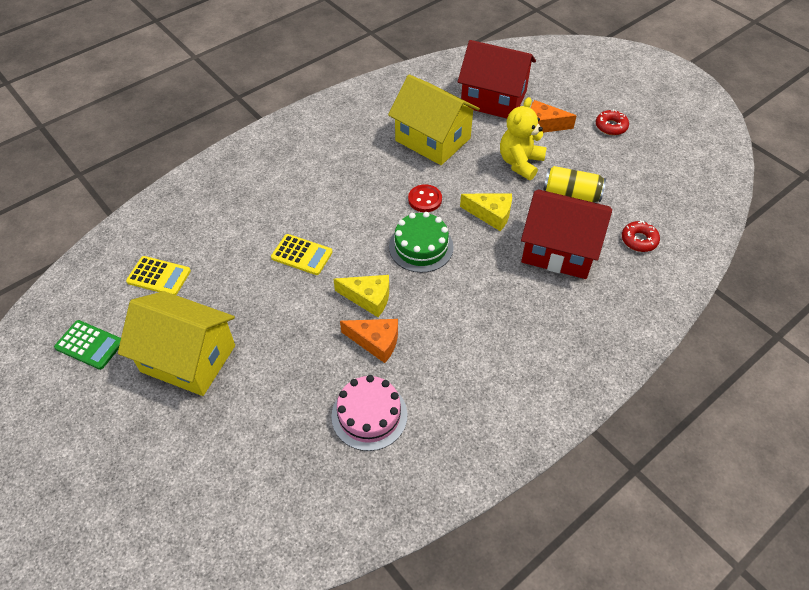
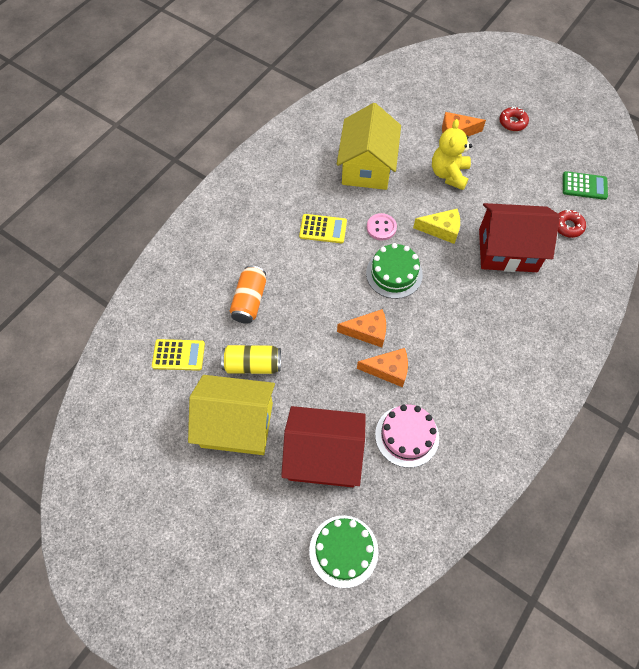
camera: 15 degrees left, 10 degrees up
green calculator [54,320,121,370] -> green calculator moved to [563,171,608,200]
yellow calculator [271,234,333,275] -> yellow calculator moved to [299,214,347,243]
yellow cheese [333,275,389,317] -> orange cheese [337,309,386,347]
yellow house [388,74,480,165] -> yellow house turned 75 degrees clockwise [337,103,401,190]
red button [408,184,442,212] -> pink button [367,213,397,240]
red house [458,40,536,119] -> red house moved to [281,406,366,487]
yellow can [543,166,606,202] -> yellow can moved to [221,345,281,374]
none -> orange can [230,266,266,324]
none -> green cake [309,516,378,588]

